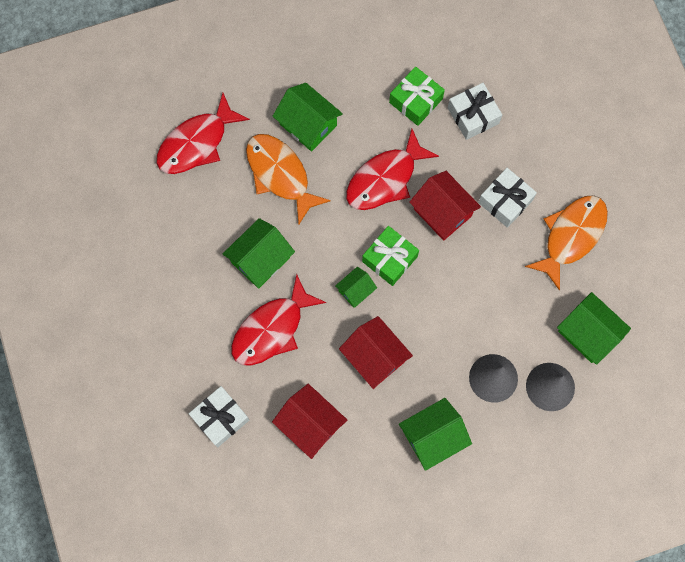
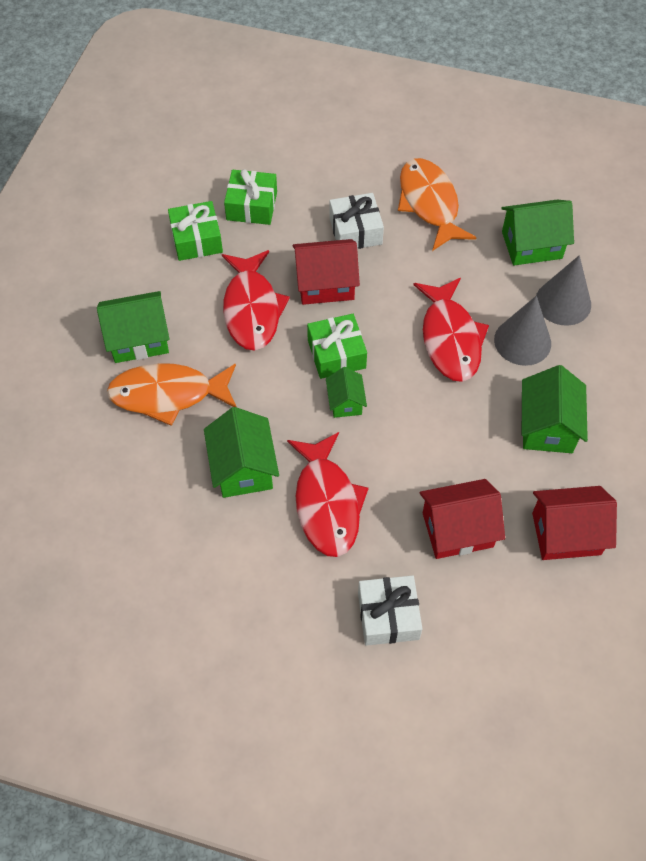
camera: 55 degrees left, 15 degrees down
red fish [156,93,250,174] -> red fish moved to [413,278,489,382]
red house [339,316,413,389] -> red house moved to [532,486,617,560]
white gift [448,83,502,140] -> green gift [224,169,277,225]

